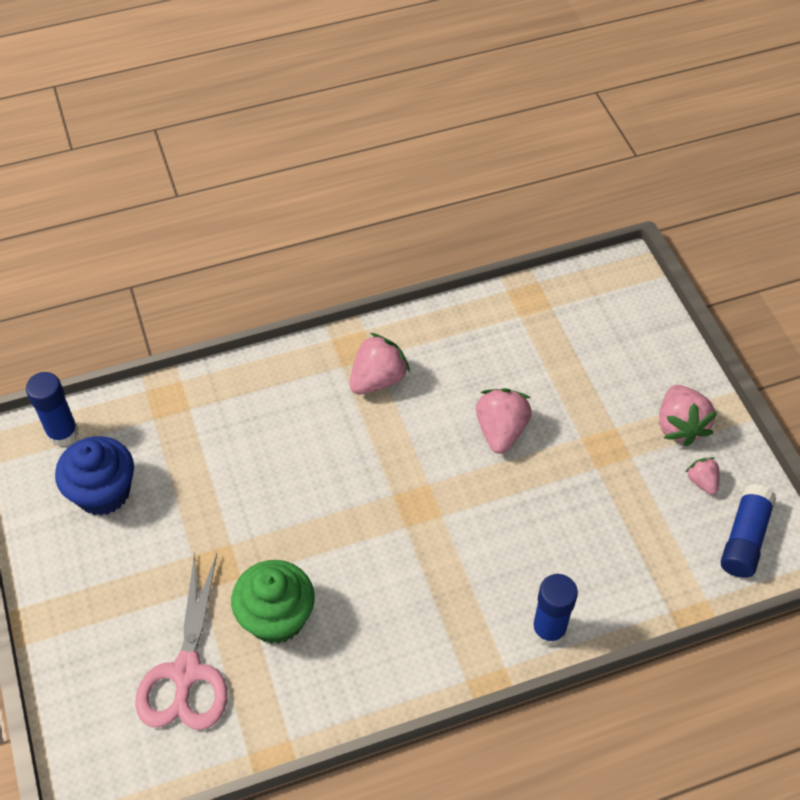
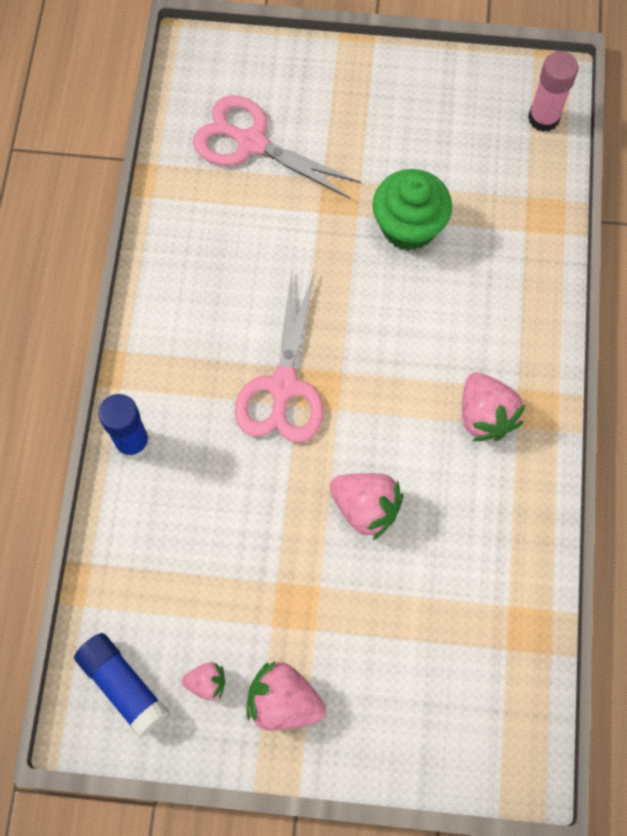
camera: 115 degrees right, 15 degrees up
blue glue stick [26,372,79,447] -> pink glue stick [528,51,578,132]
blue cupcake [55,436,134,515] -> none
green cupcake [231,560,315,644] -> green cupcake moved to [372,169,452,251]
none -> pink scissors [235,272,323,443]

